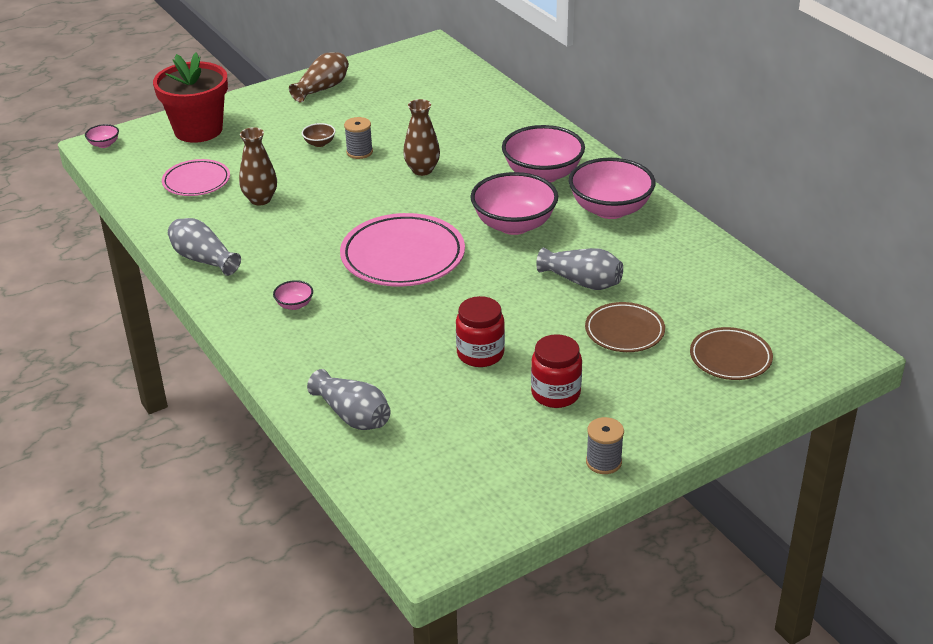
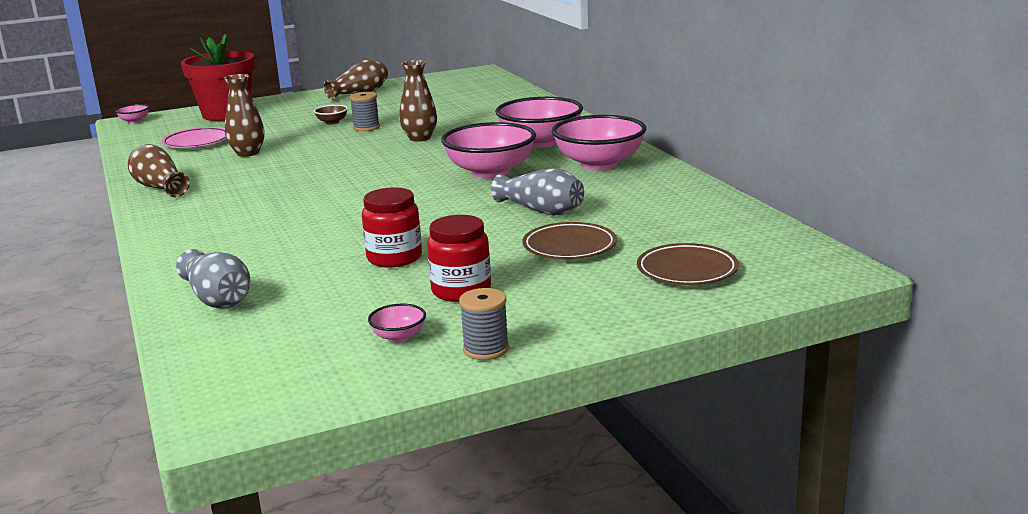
camera: 10 degrees right, 15 degrees down
grey vase [168,218,241,276] -> brown vase [128,144,190,197]
pink bowl [273,280,313,310] -> pink bowl moved to [368,304,426,343]
pink plate [340,213,465,287] -> none

